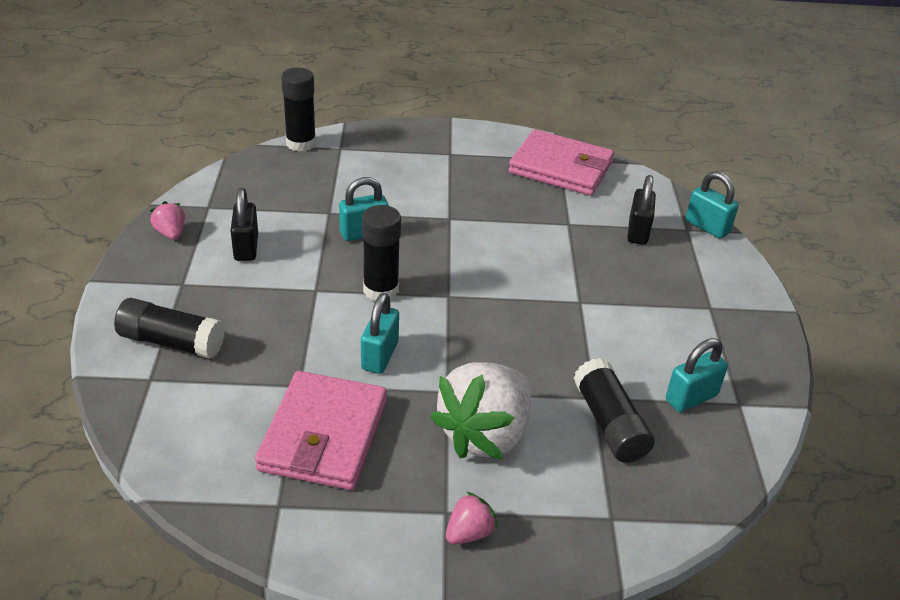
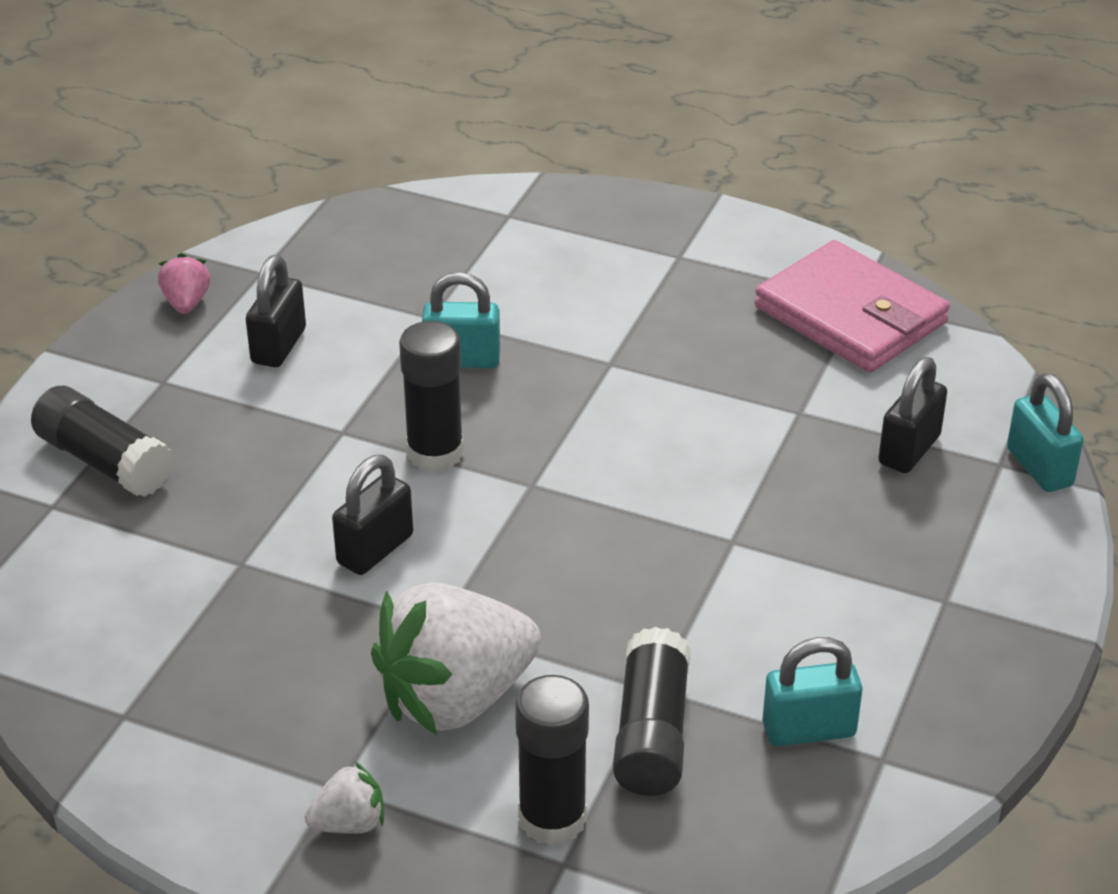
camera: 25 degrees right, 0 degrees up
pink wallet [255,371,387,490] -> none
black glue stick [281,68,316,152] -> black glue stick moved to [515,675,589,845]
turquoise padlock [361,293,399,374] -> black padlock [332,455,413,575]
pink strawberry [446,491,498,544] -> white strawberry [305,762,384,834]

